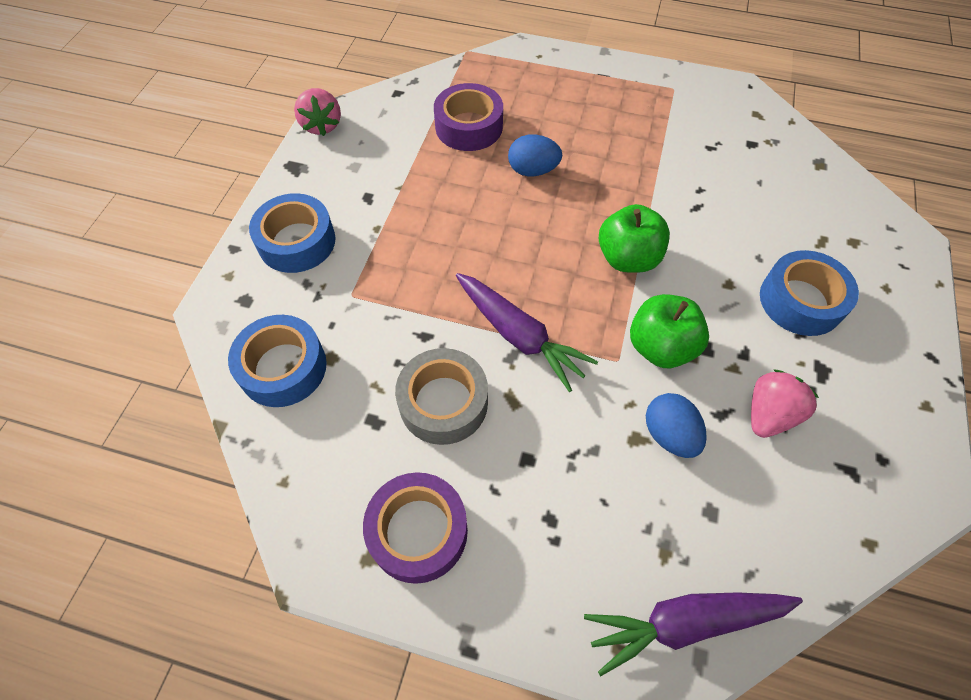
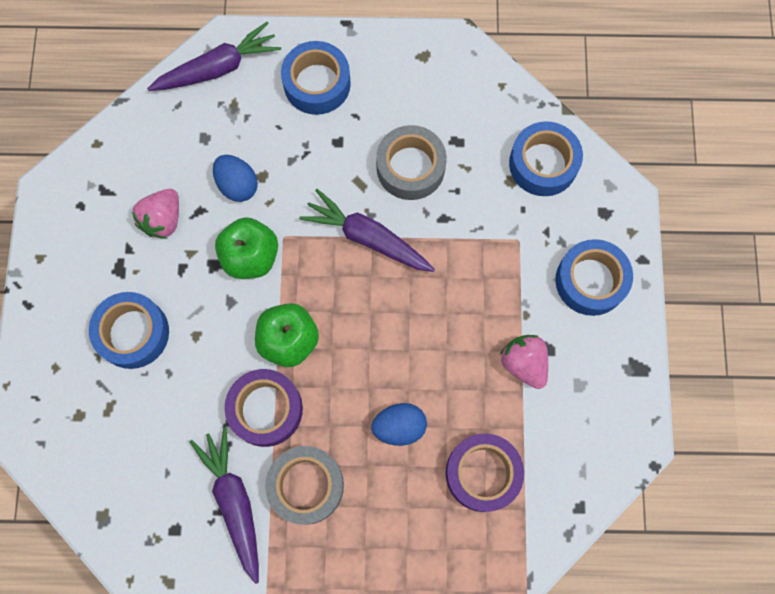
camera: 165 degrees right, 15 degrees up
pink strawberry [294,88,341,136] -> pink strawberry moved to [500,335,548,389]
purple tape [363,472,468,584] -> purple tape moved to [225,369,303,447]
none -> purple carrot [190,427,259,584]
none -> grey tape [265,446,344,525]
none -> blue tape [281,41,351,115]

